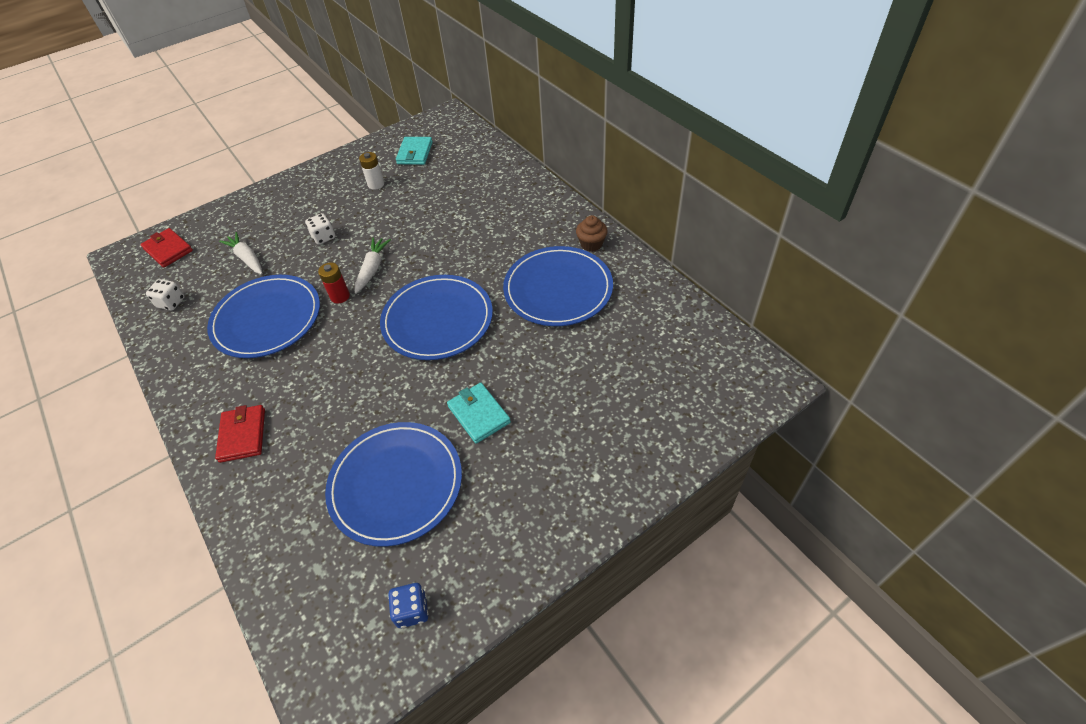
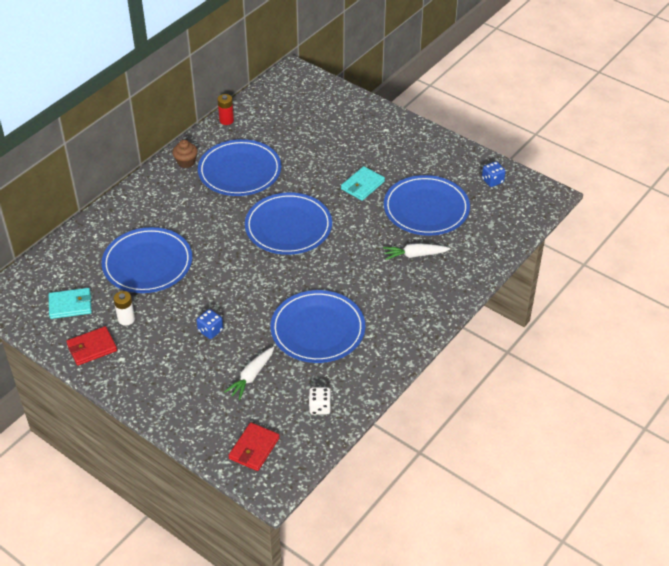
camera: 110 degrees left, 5 degrees down
red wallet [215,405,265,463] -> red wallet moved to [66,326,117,366]
white dice [305,213,335,245] -> blue dice [196,309,223,339]
red battery [318,262,350,303] -> red battery moved to [218,94,234,125]
white carrot [355,238,391,294] -> white carrot moved to [383,243,451,260]
none -> blue plate [102,227,192,293]

